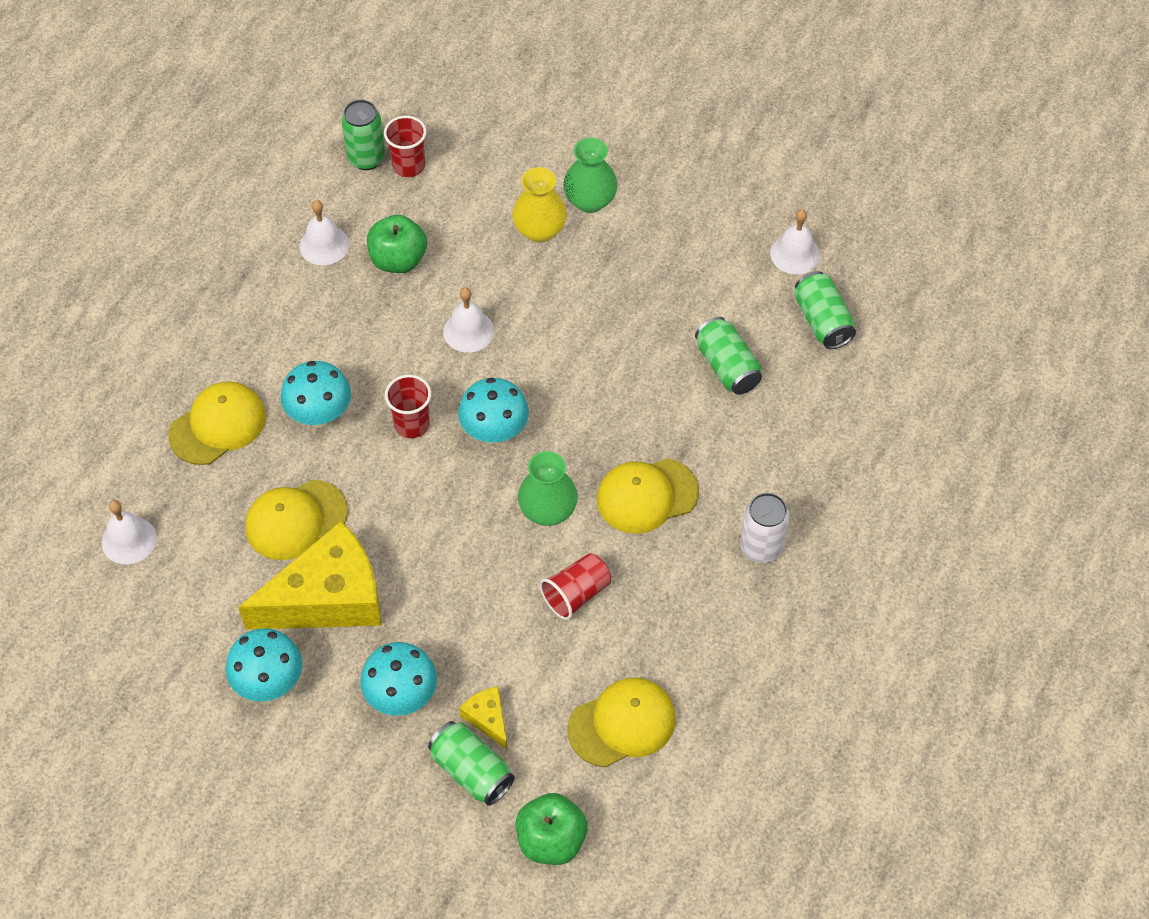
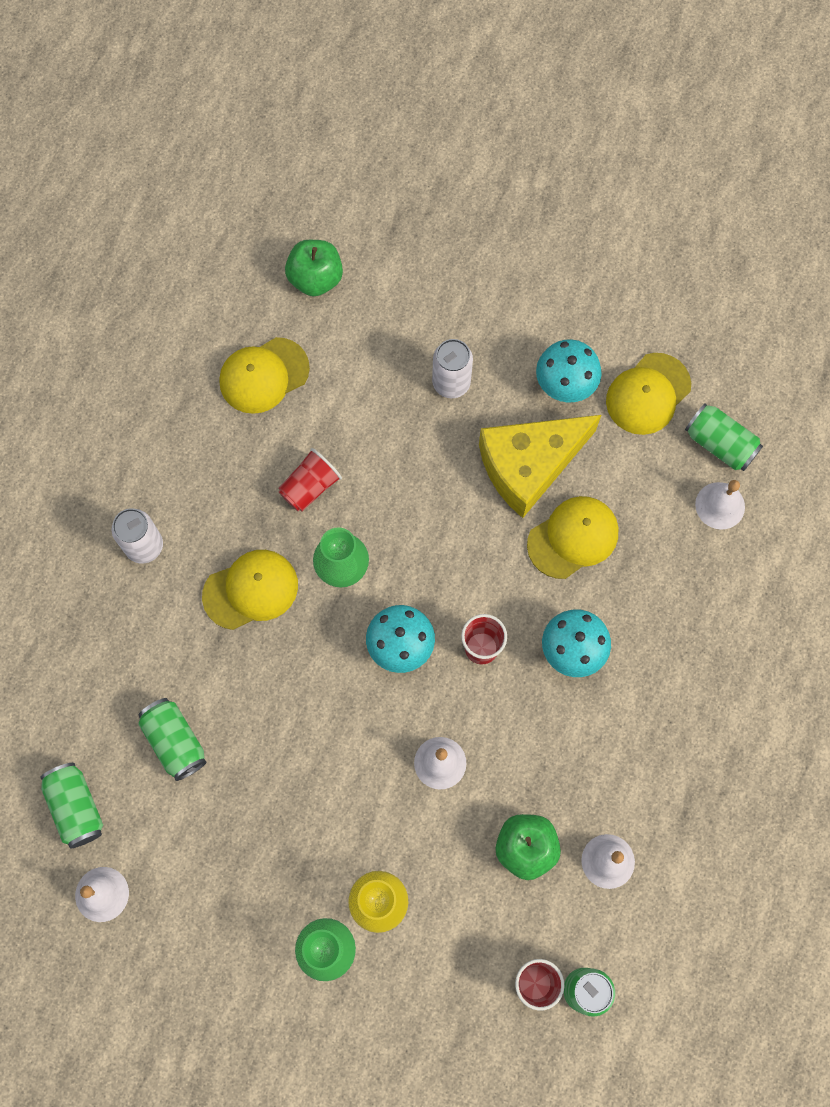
camera: 175 degrees right, 15 degrees up
yellow cap [168,382,266,465] -> yellow cap moved to [606,353,691,435]
turquoise mushroom [360,642,437,716] -> white can [432,339,473,398]
green can [428,721,515,806] -> green can moved to [685,403,763,471]
yellow cheese [459,686,507,749] -> none

